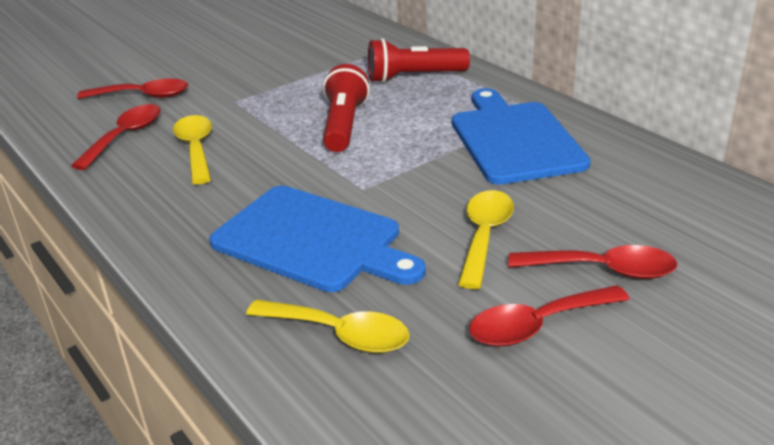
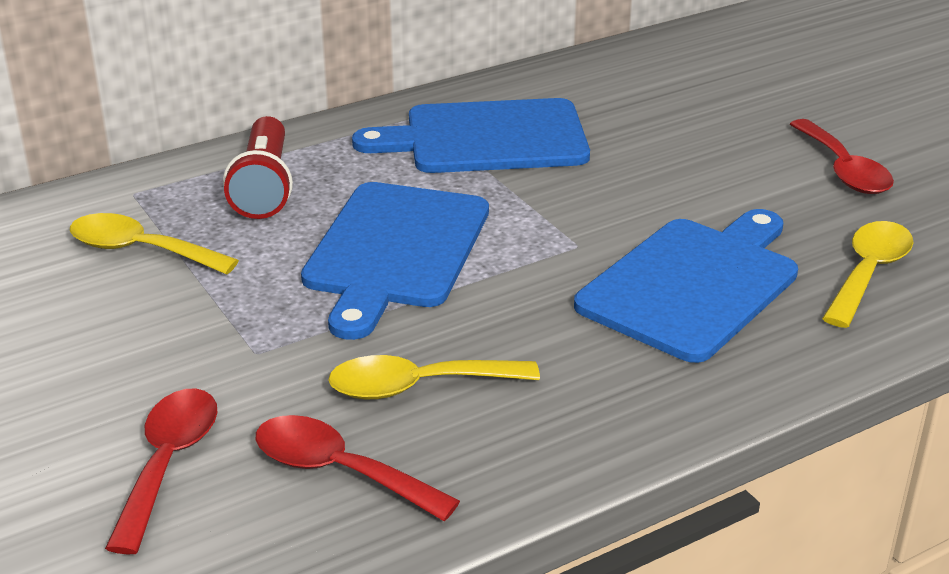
camera: 85 degrees left, 0 degrees up
red flashlight [323,64,370,152] -> blue cutting board [301,182,489,340]
yellow spoon [458,190,514,289] -> yellow spoon moved to [70,213,239,275]
red spoon [509,245,677,279] -> none

